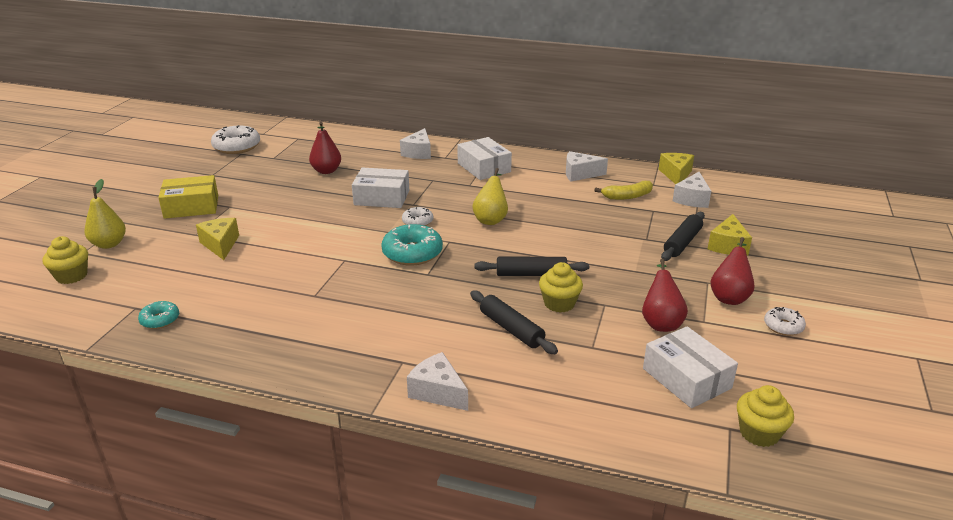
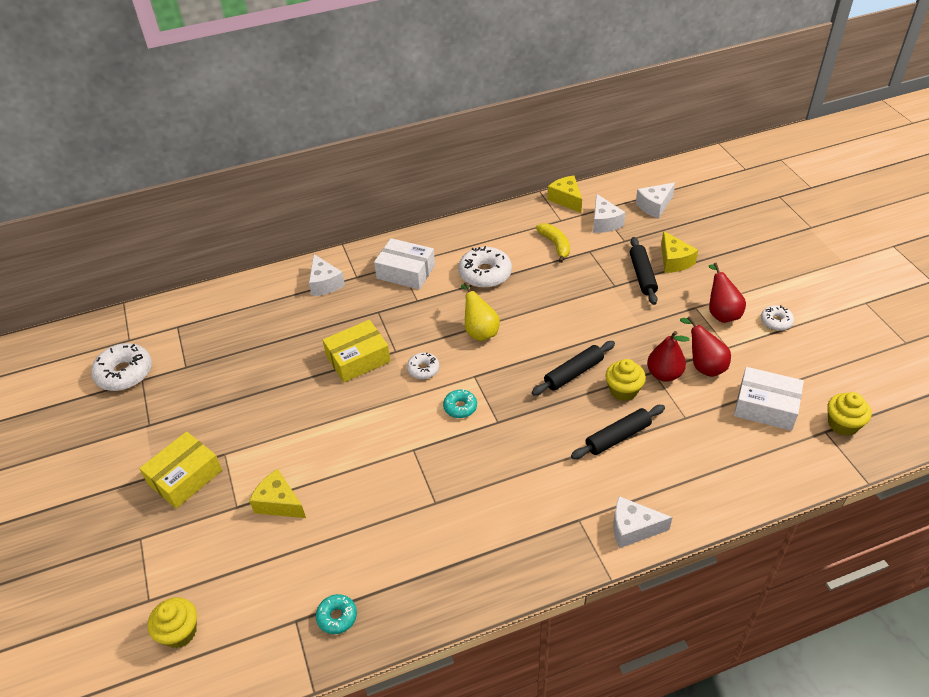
camera: 35 degrees left, 15 degrees up
yellow pear [84,179,126,249] -> none
red pear [309,122,341,174] -> red pear moved to [647,331,690,382]
white box [352,167,409,208] -> yellow box [323,320,391,382]
turquoise donut [381,224,443,266] -> turquoise donut [443,390,477,418], size x0.55
black rolling pin [470,290,558,354] -> black rolling pin turned 45 degrees counterclockwise [571,405,665,459]
white cheese [566,151,608,181] -> white cheese moved to [636,182,675,219]
yellow banana [594,181,653,200] -> yellow banana turned 60 degrees counterclockwise [536,223,570,263]
none -> white donut [458,246,512,288]

